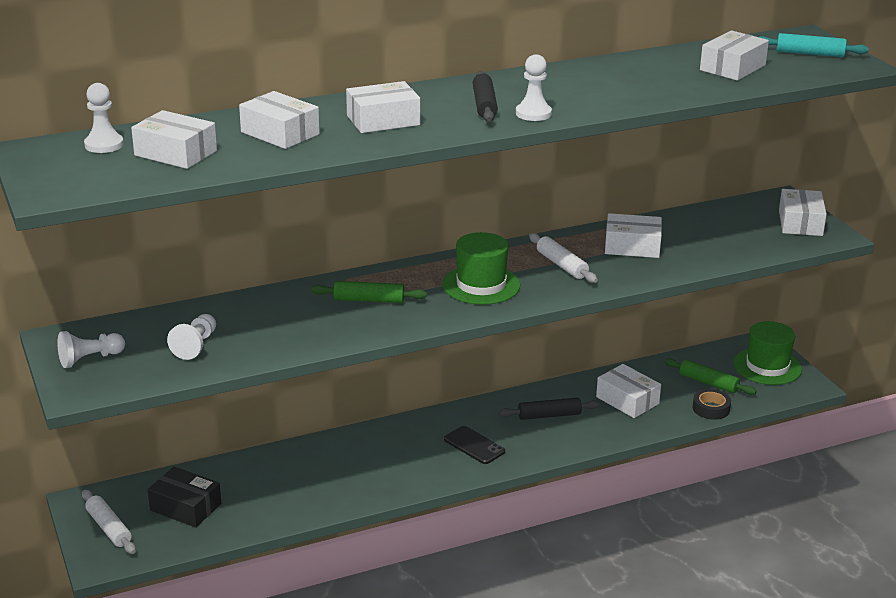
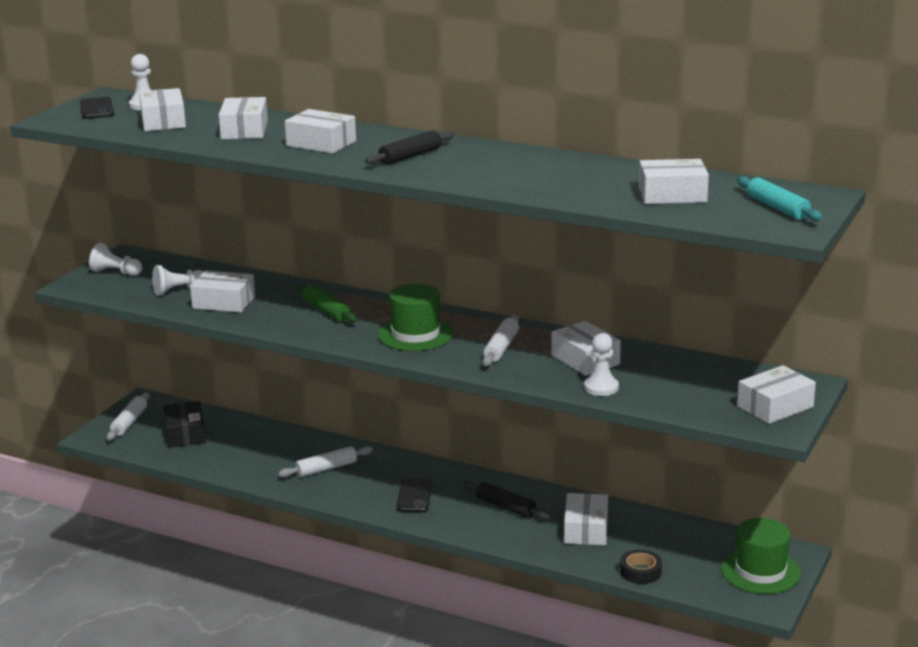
camera: 50 degrees right, 5 degrees down
white pawn [516,54,552,121] -> white pawn moved to [584,333,619,396]
green rolling pin [664,358,757,395] -> none
none -> black phone [80,97,114,119]
none -> white box [190,271,255,313]
none -> white rolling pin [278,446,373,477]

